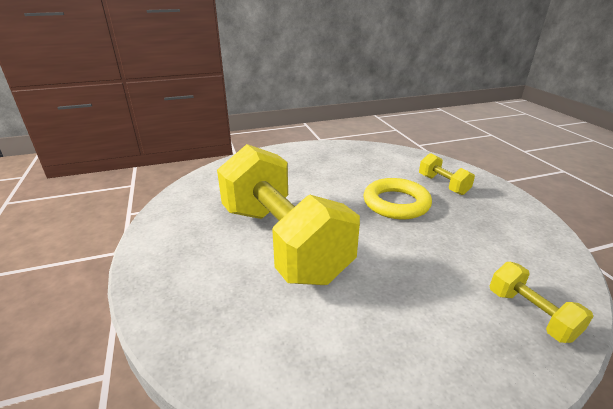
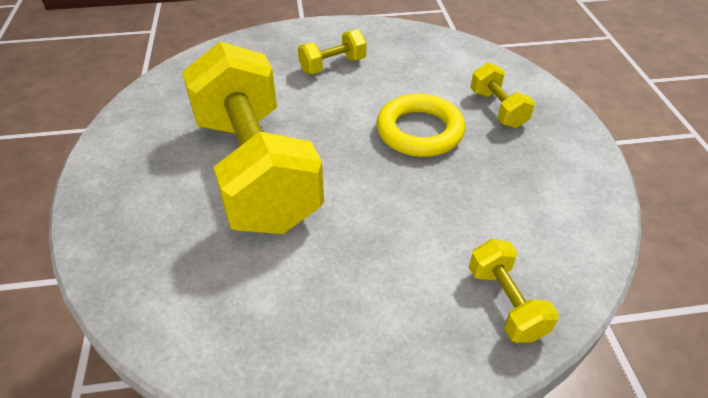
camera: 10 degrees right, 15 degrees up
none -> yellow dumbbell [298,29,366,74]

